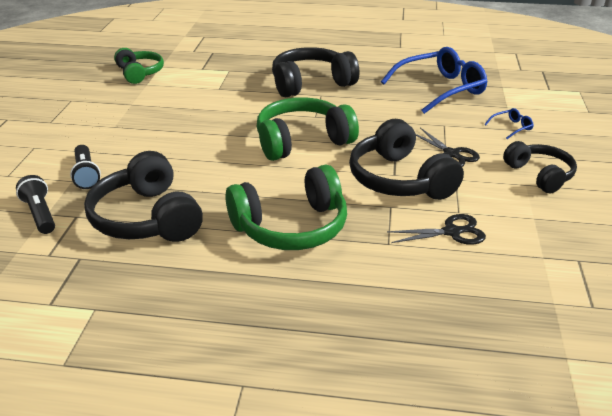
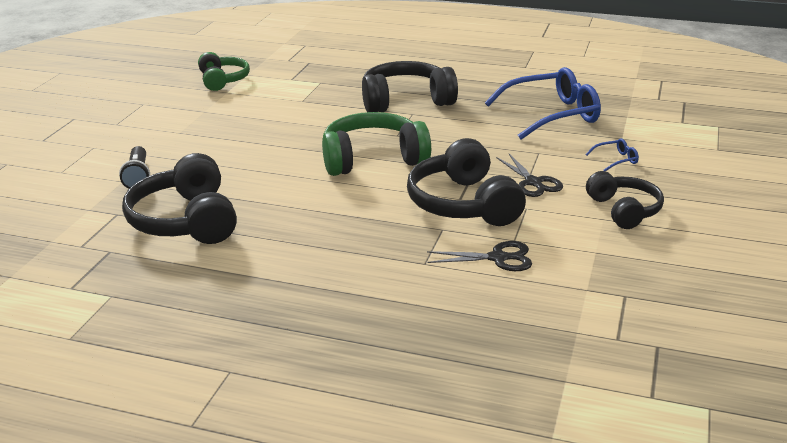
camera: 10 degrees right, 5 degrees down
black flashlight [16,175,55,234] -> none
green headphones [225,164,347,250] -> none

